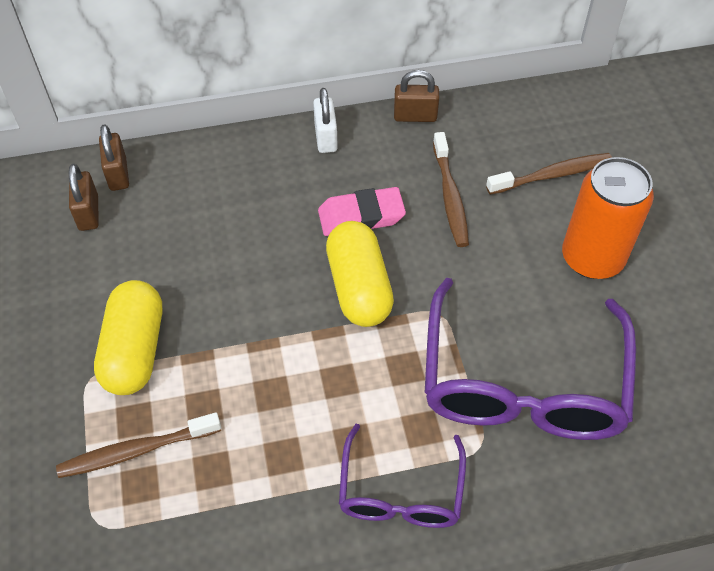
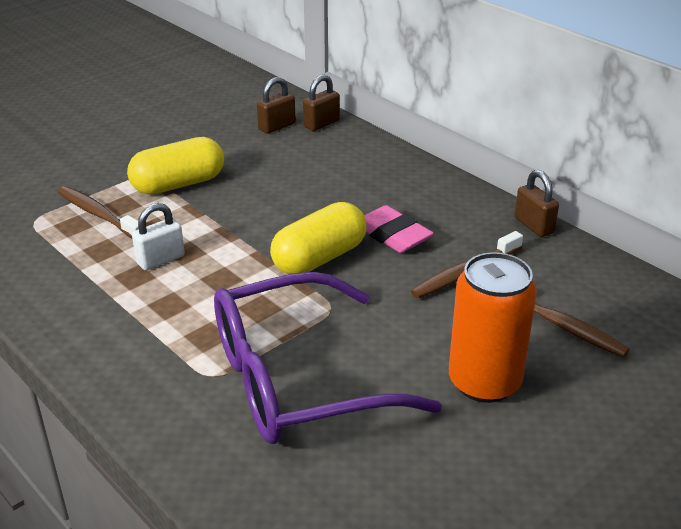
camera: 60 degrees right, 20 degrees down
white padlock [313,88,338,153] -> white padlock moved to [132,203,185,271]
purple glasses [339,424,466,528] -> none

